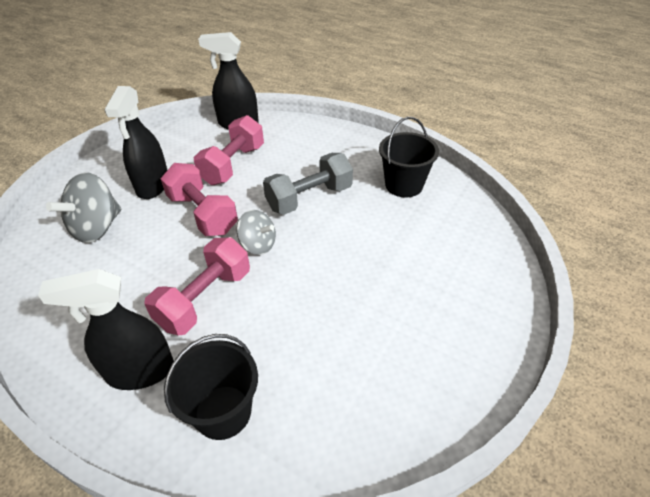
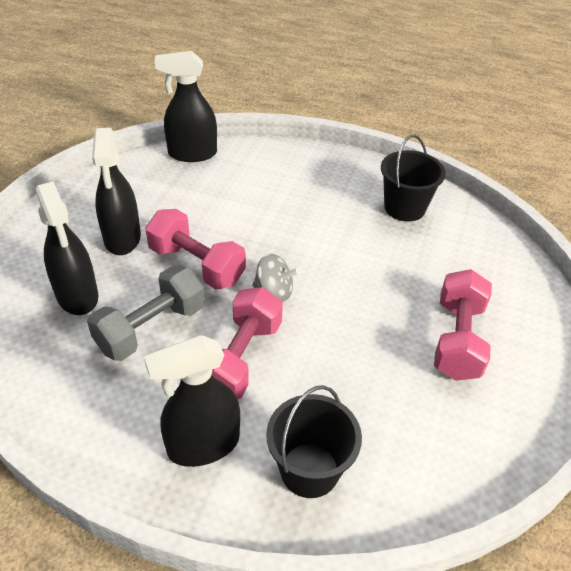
camera: 15 degrees left, 0 degrees up
grey spinning top [46,173,121,243] -> black spray bottle [36,181,98,315]
pink dumbbell [194,115,264,185] -> pink dumbbell moved to [434,269,492,381]
grey dumbbell [263,153,353,215] -> grey dumbbell moved to [87,265,205,361]

